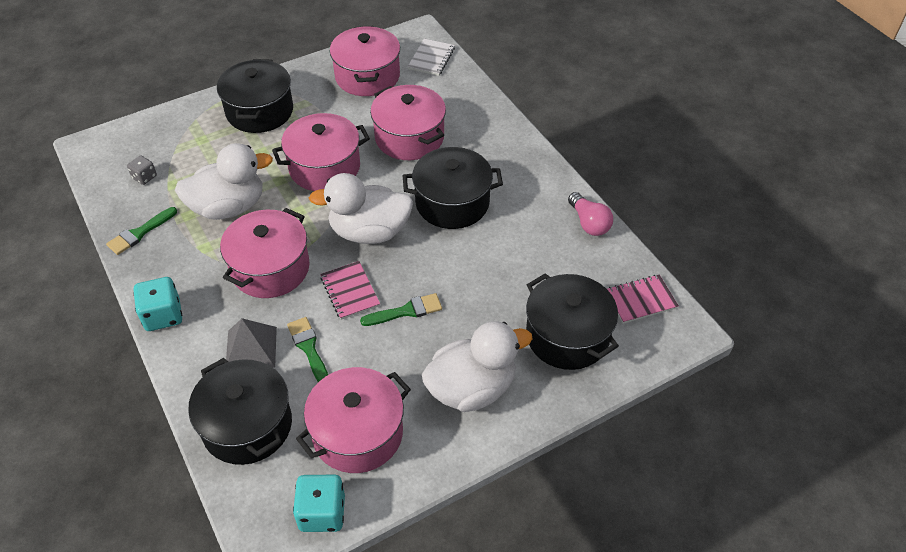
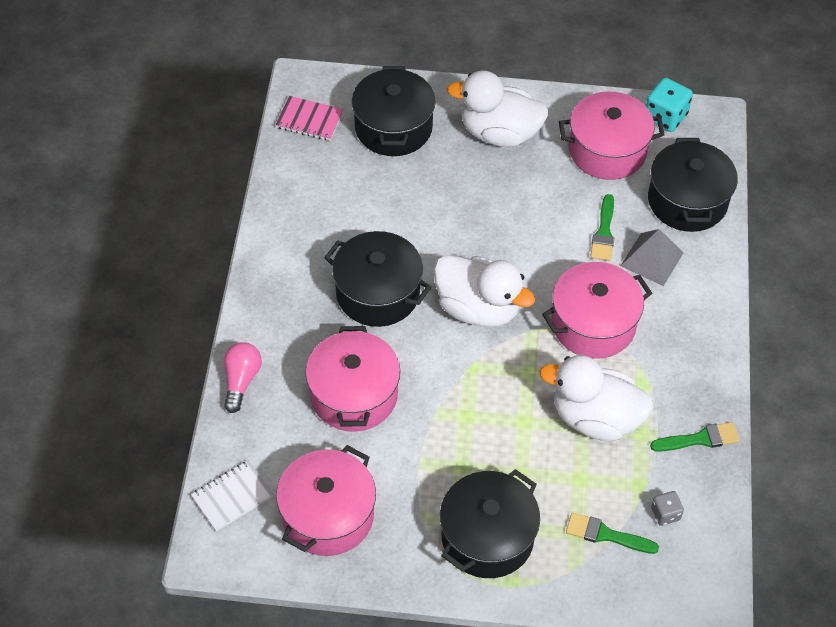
camera: 145 degrees left, 5 degrees up
turquoise dice [133,277,182,331] -> none
pink pot [272,113,370,191] -> none
pink notebook [320,261,380,320] -> none
green brush [360,293,442,326] -> green brush moved to [566,512,659,554]
pink light bulb [568,192,613,236] -> pink light bulb moved to [224,342,262,413]

